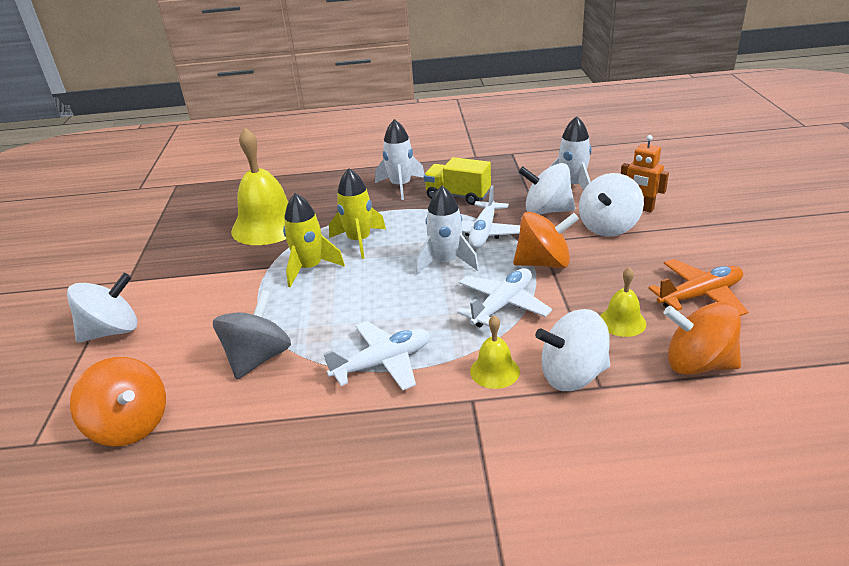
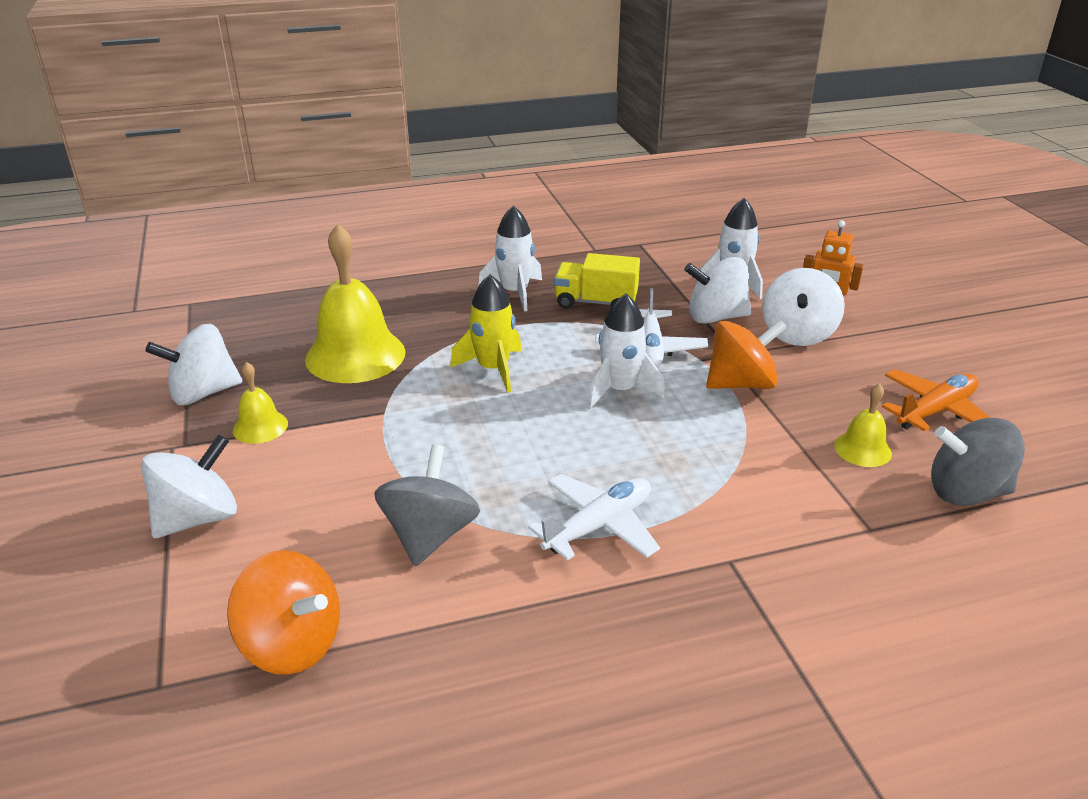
camera: 15 degrees left, 0 degrees up
yellow rocket [283,193,345,287] -> none
white plane [457,268,552,327] -> none
yellow bell [470,315,520,389] -> yellow bell moved to [233,362,288,444]
white spinning top [535,309,610,391] -> white spinning top moved to [145,324,243,405]
orange spinning top [664,302,741,375] -> grey spinning top [931,418,1025,506]

